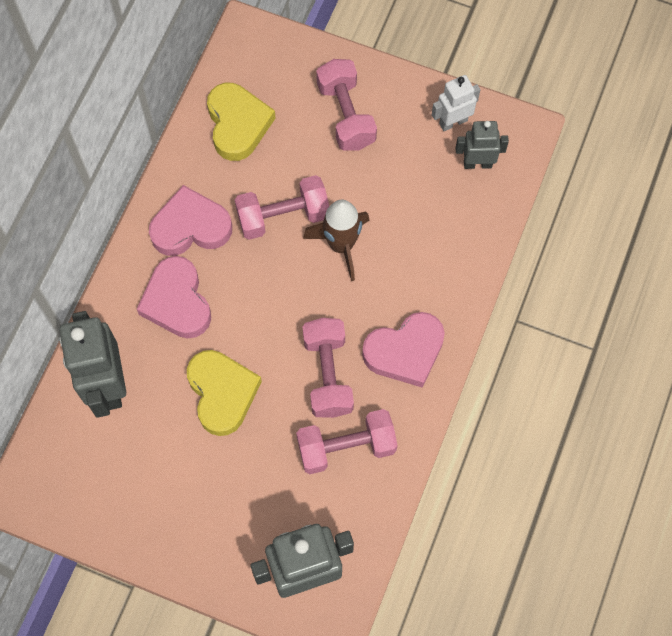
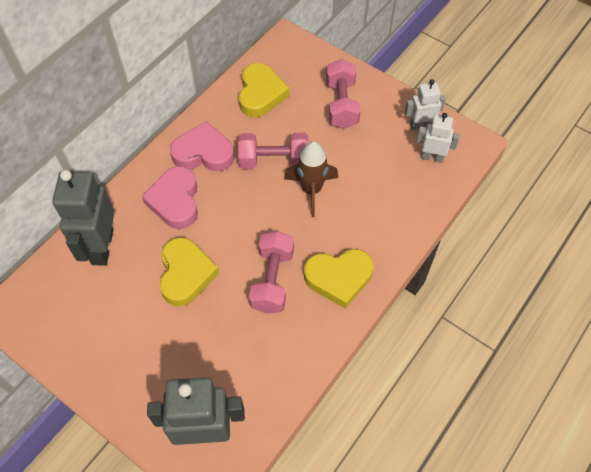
camera: 15 degrees right, 10 degrees down
pink dumbbell [296,409,398,474] -> none
pink heart [362,312,445,388] -> yellow heart [304,249,374,309]
grey robot [456,121,509,169] -> white robot [416,113,460,163]

